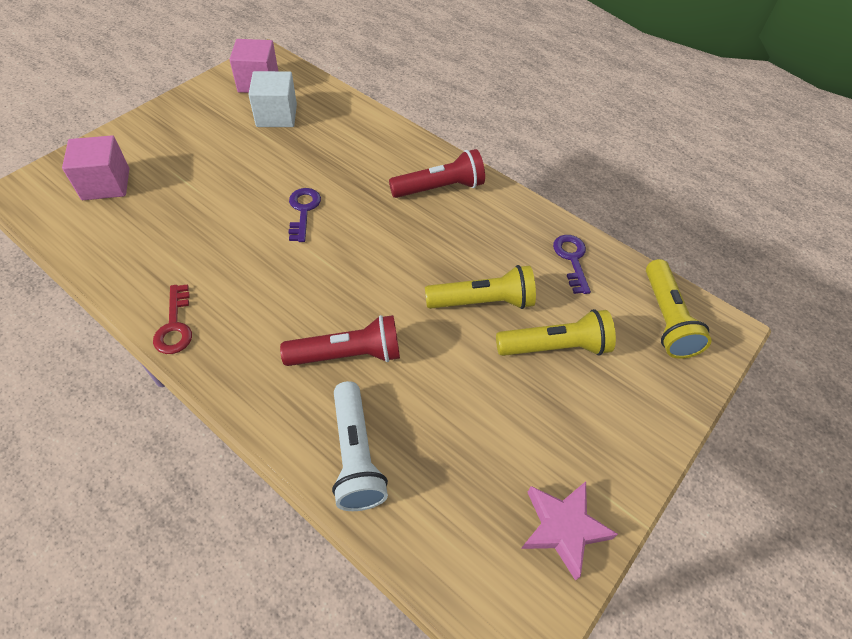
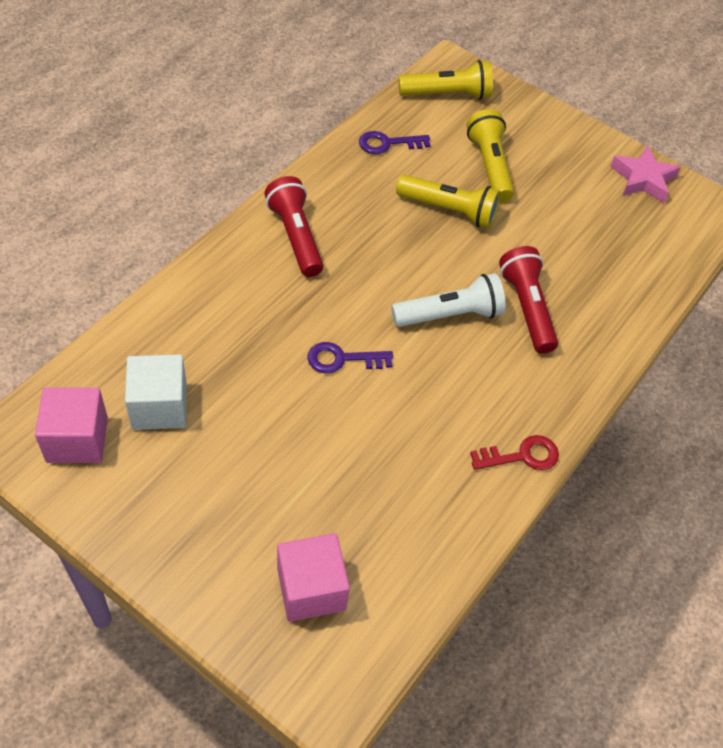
camera: 95 degrees left, 0 degrees up
white flashlight [332,381,388,511] -> white flashlight moved to [391,273,506,327]
yellow flashlight [425,265,536,309] -> yellow flashlight turned 120 degrees clockwise [396,174,500,228]

